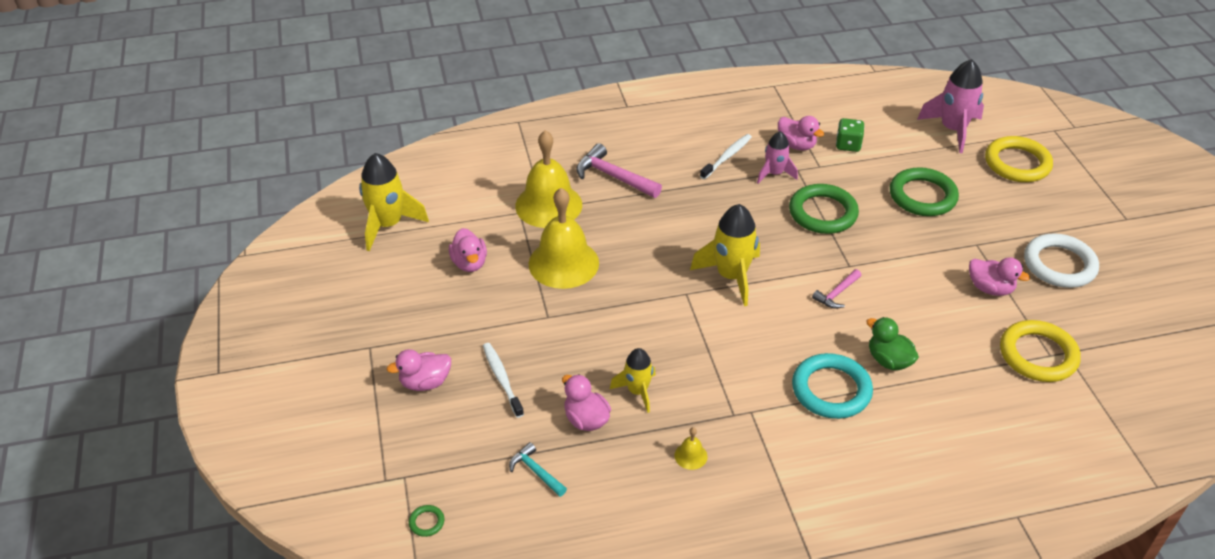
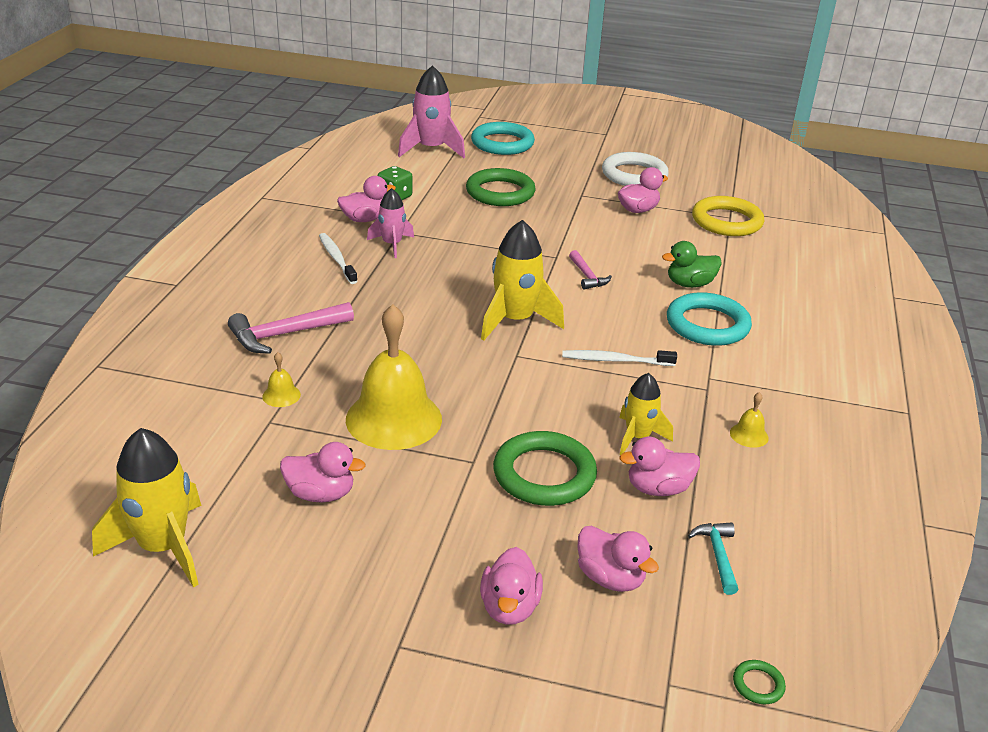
camera: 65 degrees left, 10 degrees down
white toothbrush [483,343,524,418] -> white toothbrush moved to [562,350,677,366]
turquoise hammer [509,442,567,497] -> turquoise hammer turned 105 degrees clockwise [688,522,738,595]
yellow bell [515,130,582,228] -> yellow bell [262,352,301,407], size x0.40
green ring [789,184,859,234] -> green ring moved to [493,431,597,506]
yellow ring [985,136,1053,182] -> turquoise ring [471,122,535,155]
none -> pink duck [577,526,659,592]

